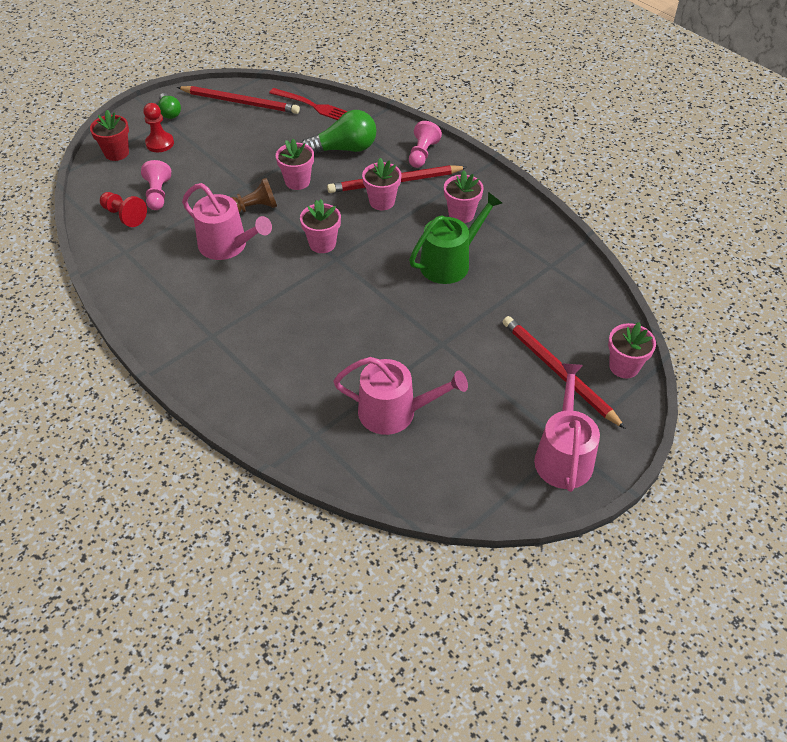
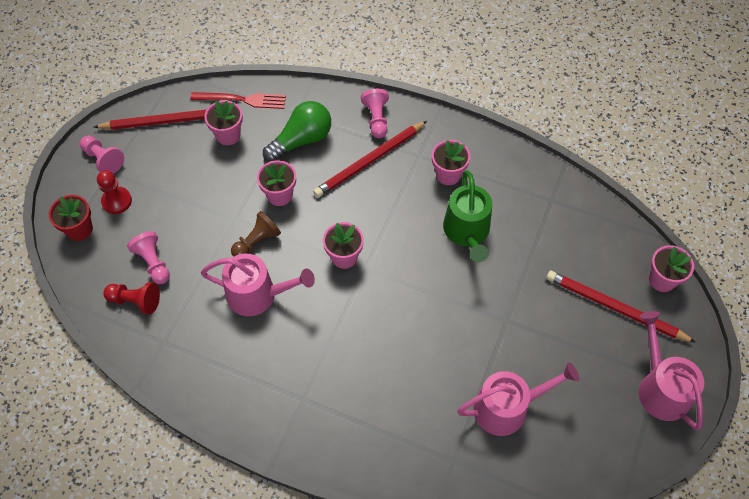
camera: 25 degrees left, 10 degrees up
green light bulb [158,93,181,119] -> pink pawn [80,136,124,174]
pink flower pot [362,158,401,210] -> pink flower pot moved to [204,100,243,145]
green watering can [409,192,502,284] -> green watering can turned 150 degrees clockwise [443,170,492,262]

